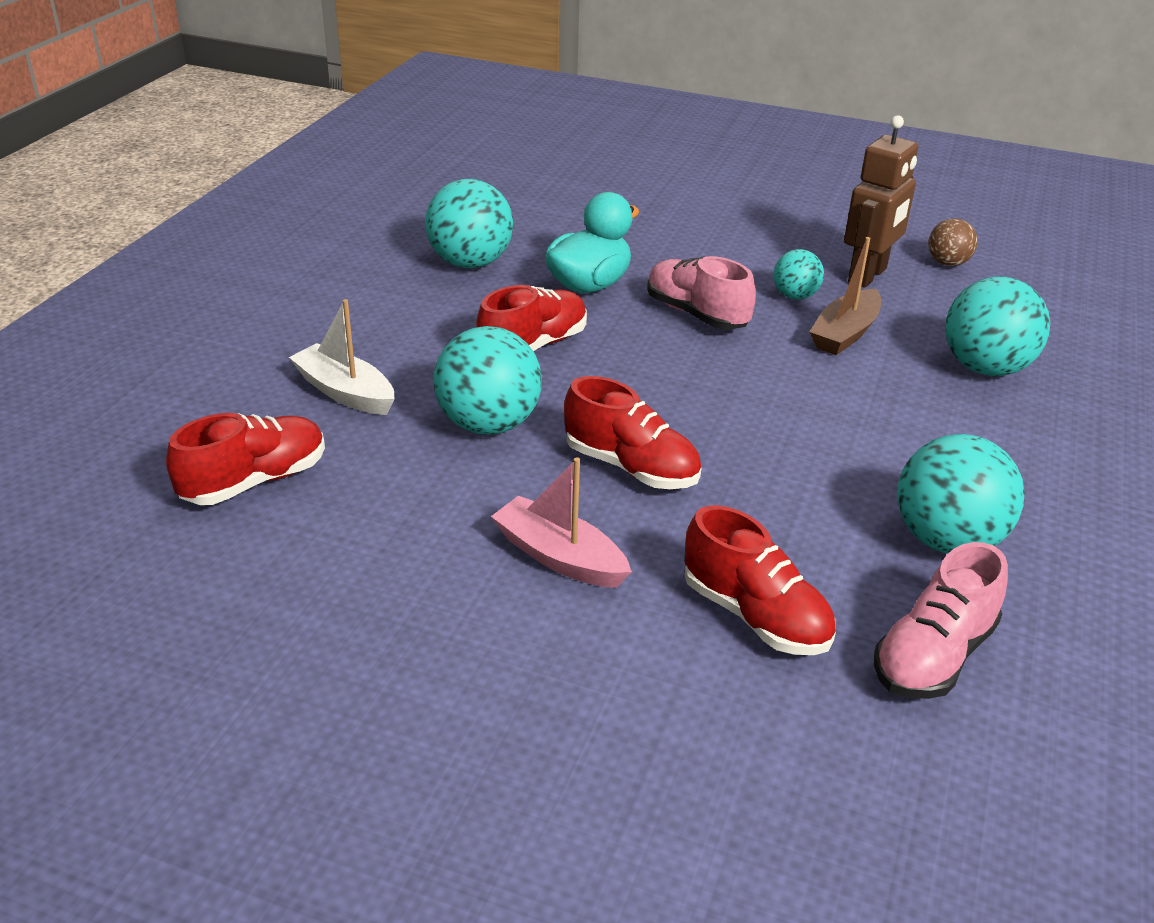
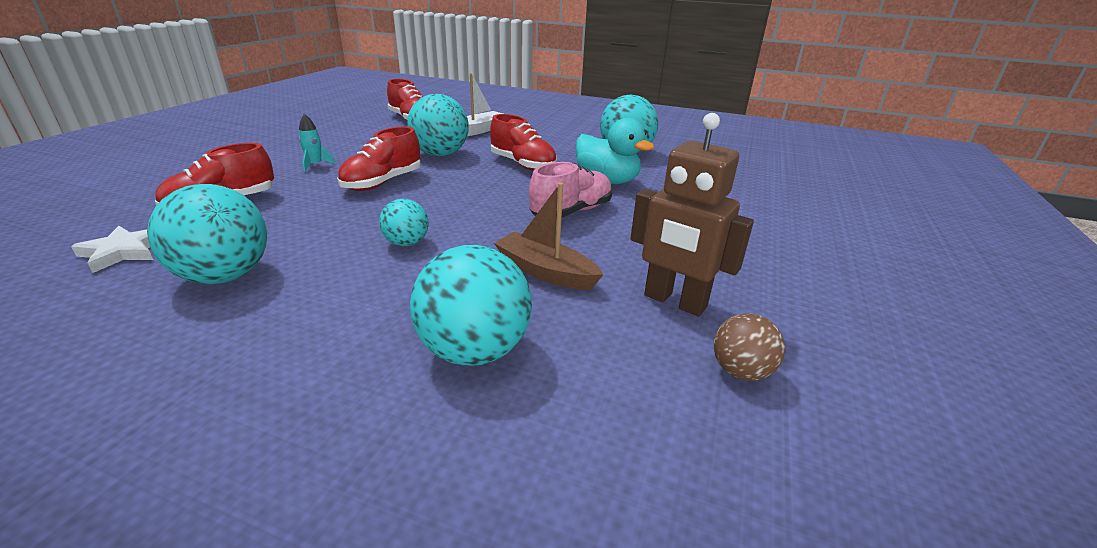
camera: 90 degrees right, 5 degrees down
pink boat [491,457,632,588] -> turquoise rocket [299,114,335,172]
turquoise ball [773,249,824,300] -> turquoise ball moved to [379,199,429,246]
pink shoe [874,542,1008,699] -> white star [71,226,153,273]

